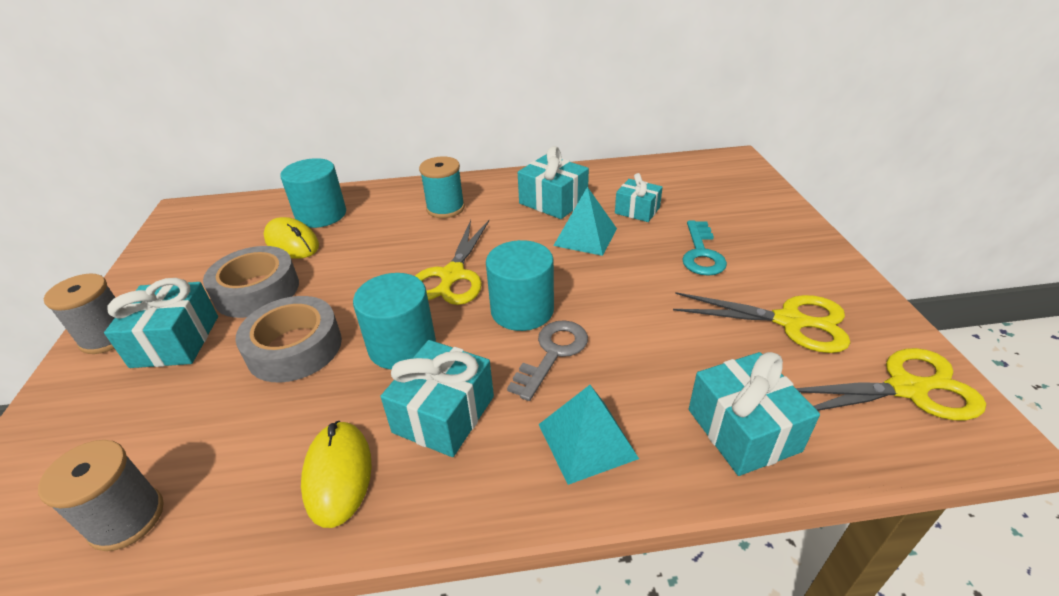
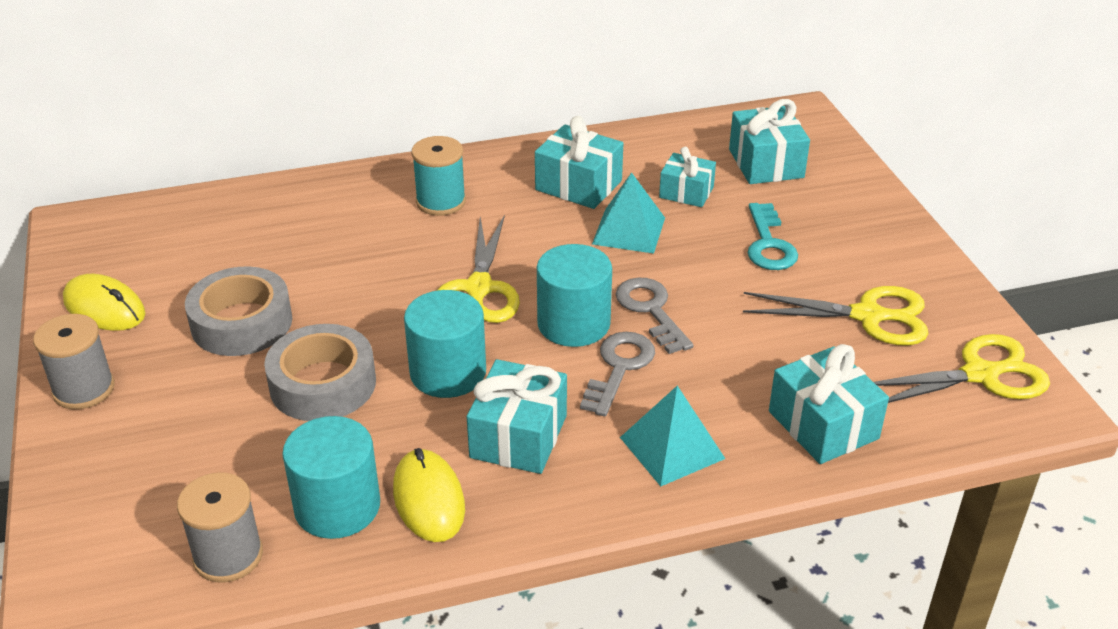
camera: 10 degrees left, 0 degrees up
turquoise gift [104,278,218,368] -> turquoise gift moved to [729,99,810,184]
yellow mouse [264,217,319,259] -> yellow mouse moved to [63,274,146,331]
turquoise cylinder [280,158,346,228] -> turquoise cylinder moved to [282,416,380,539]
none -> grey key [616,278,694,354]

